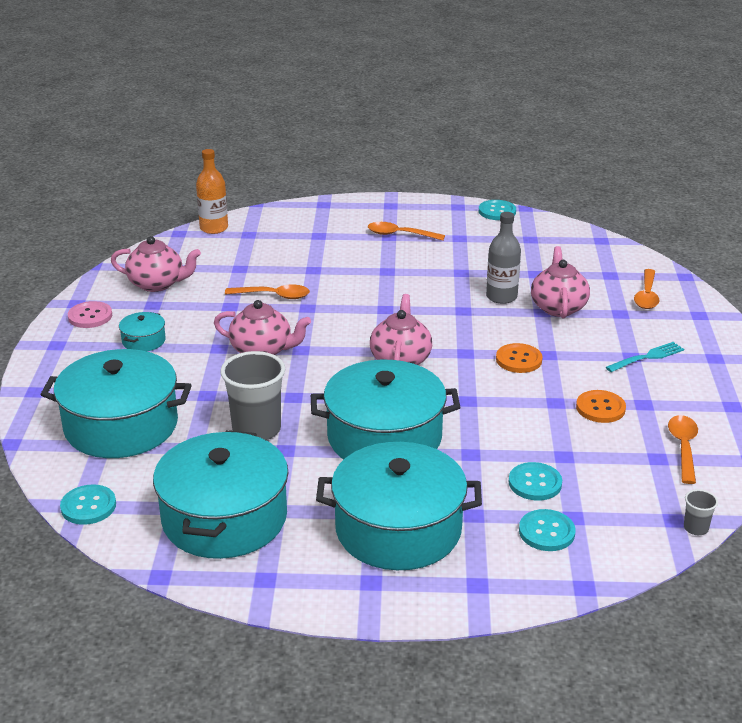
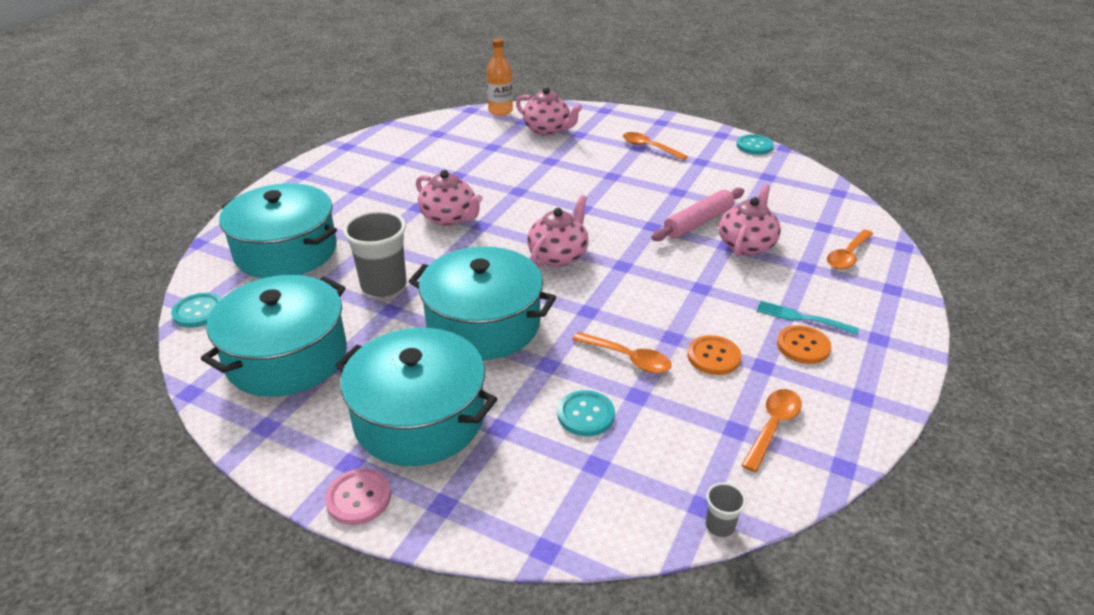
camera: 25 degrees right, 5 degrees up
pink button [68,301,112,328] -> pink button moved to [325,469,391,525]
pink teapot [111,236,201,292] -> pink teapot moved to [516,87,583,136]
turquoise pot [119,312,166,351] -> none
orange spoon [225,285,310,299] -> orange spoon moved to [572,332,672,373]
grey bottle [486,212,521,304] -> pink rolling pin [651,188,744,241]
orange button [496,343,542,373] -> orange button moved to [777,325,831,364]
turquoise button [519,509,576,551] -> none
turquoise fork [606,342,684,372] -> turquoise fork turned 150 degrees counterclockwise [756,301,859,335]

